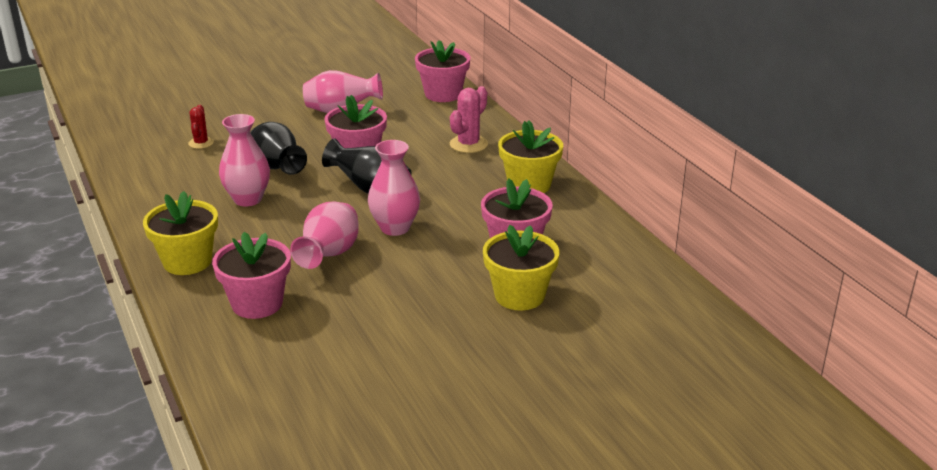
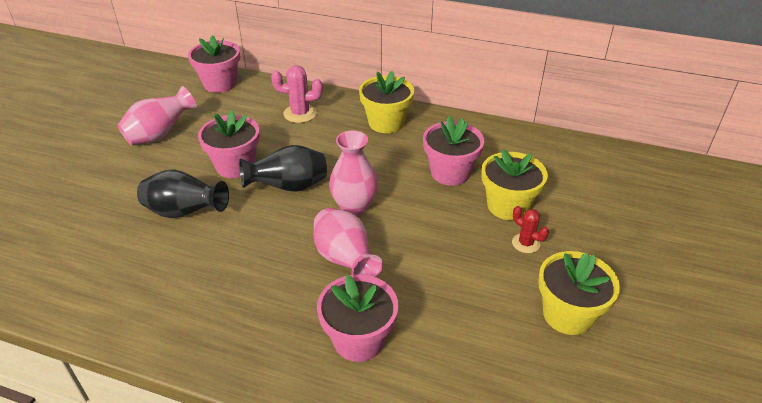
camera: 45 degrees left, 10 degrees up
yellow flower pot [143,191,218,275] -> yellow flower pot moved to [538,251,620,335]
red cactus [188,105,214,149] -> red cactus moved to [512,206,549,253]
pink vase [219,114,270,207] -> none
pink cactus [450,86,488,153] -> pink cactus turned 75 degrees counterclockwise [271,65,323,123]

